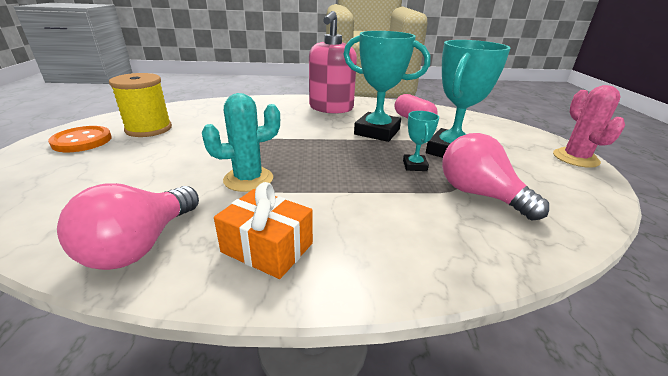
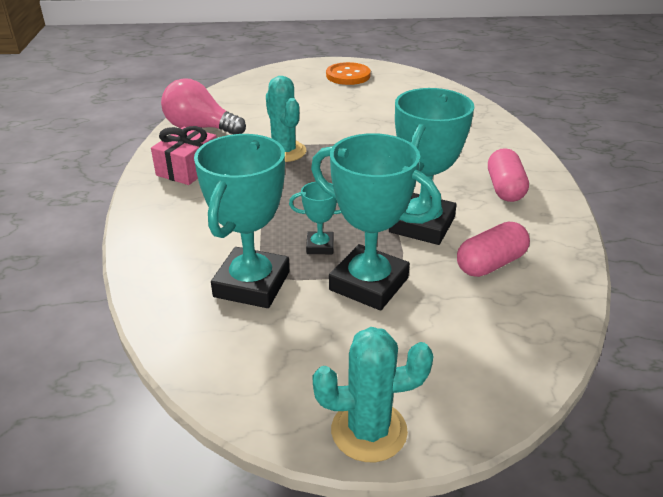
camera: 90 degrees right, 5 degrees up
yellow spool [109,73,172,137] -> none
orange gift [214,182,313,279] -> pink gift [151,126,217,185]
pink soap dispenser [309,11,357,114] -> pink capsule [488,148,529,202]
pink light bulb [442,133,549,221] -> turquoise trophy [194,134,289,308]
pink cactus [553,85,625,168] -> turquoise cactus [312,327,434,462]

